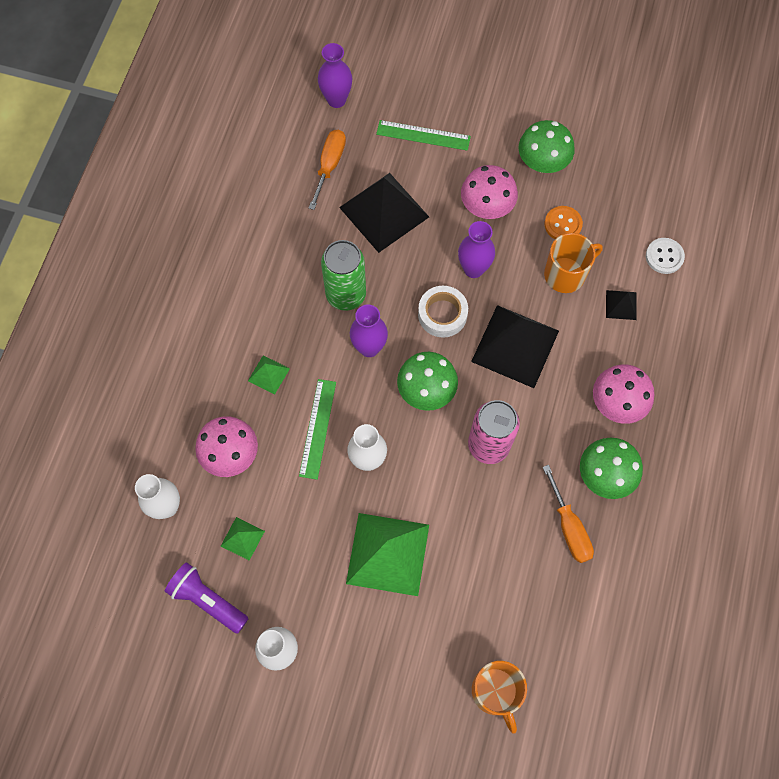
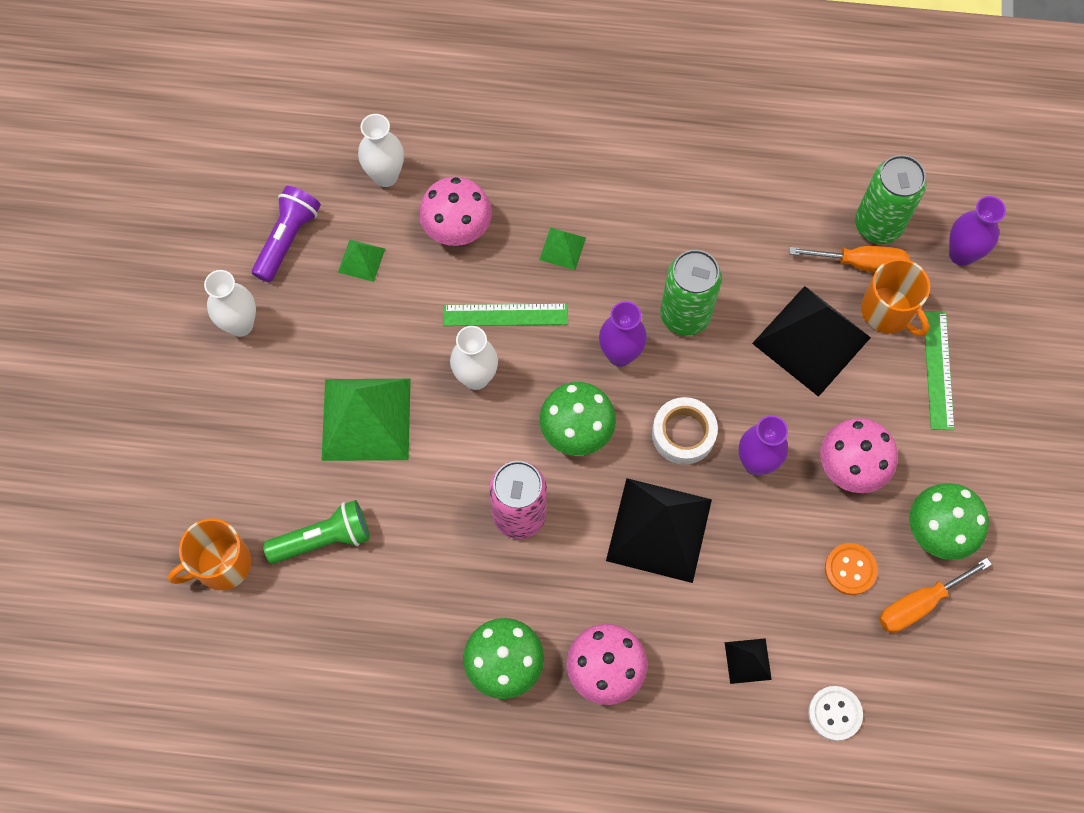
camera: 80 degrees right, 0 degrees up
orange screwdriver [543,465,594,563] -> orange screwdriver moved to [879,558,992,633]
orange mug [544,233,603,293] -> orange mug moved to [861,259,930,336]
none -> green flashlight [263,500,370,564]
none -> green can [855,155,927,244]

